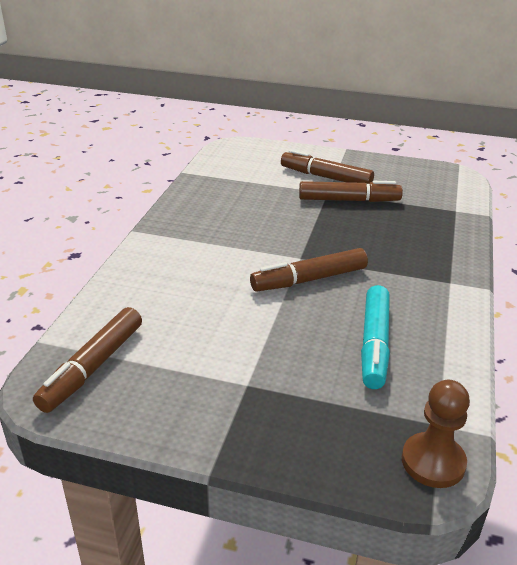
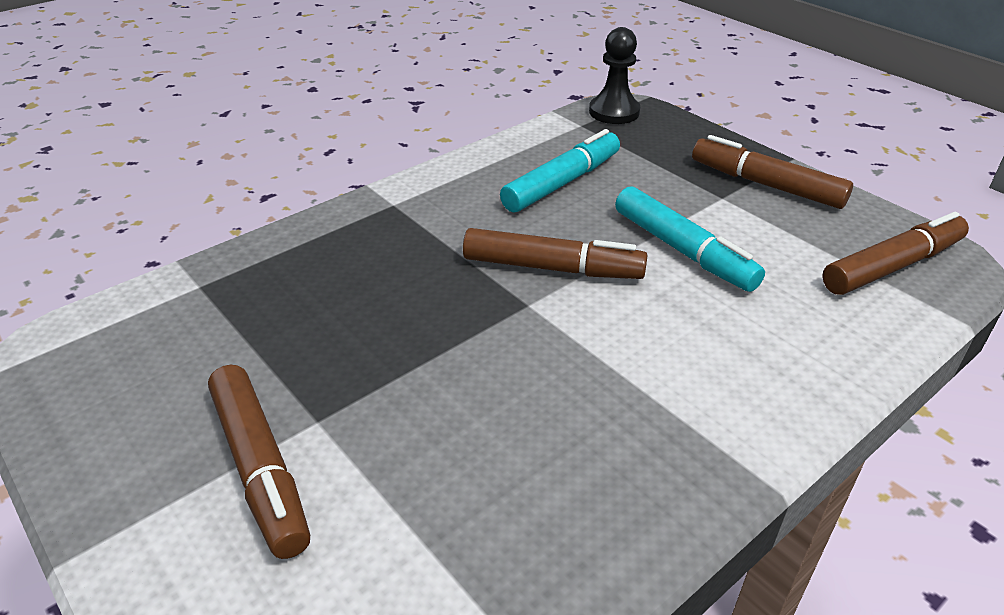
camera: 145 degrees left, 5 degrees up
brown marker [299,181,403,202] -> brown marker moved to [692,135,853,209]
brown pawn [402,380,470,488] -> black pawn [589,27,640,124]
none -> turquoise marker [615,186,765,292]

